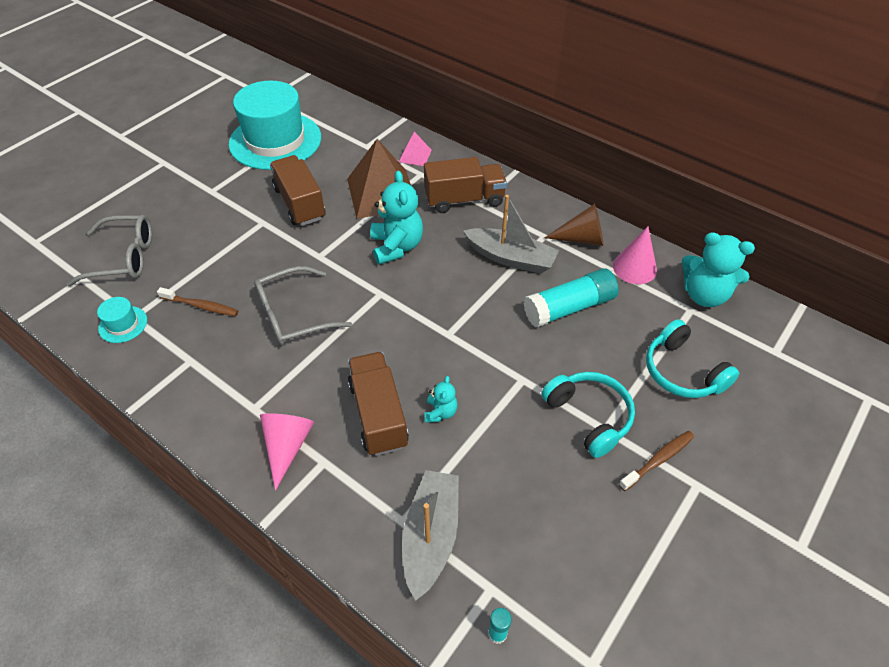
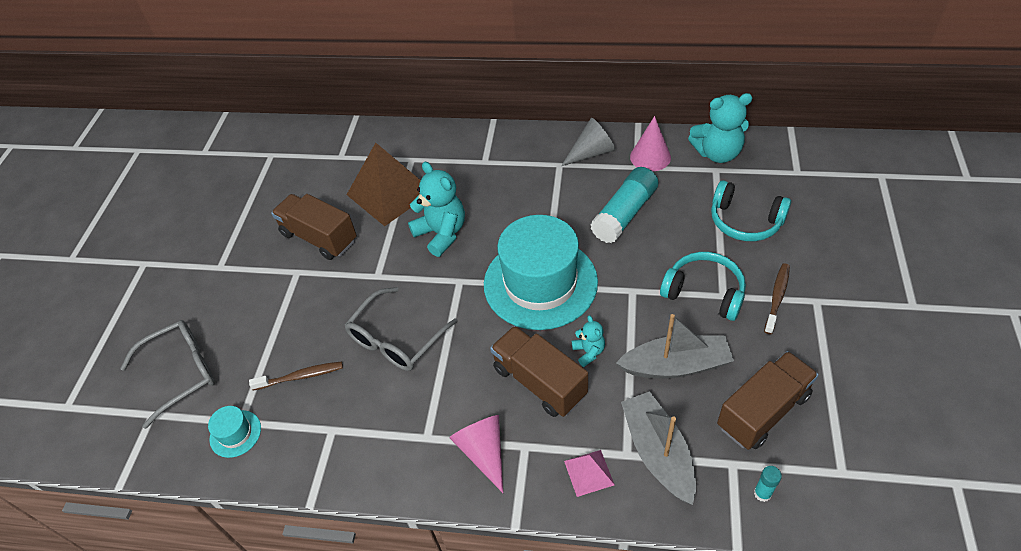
camera: 25 degrees left, 0 degrees up
turquoise hat [229,81,321,170] -> turquoise hat moved to [484,215,598,330]
pink pyramid [399,132,432,166] -> pink pyramid moved to [564,450,615,497]
brown truck [424,157,507,213] -> brown truck moved to [717,351,819,450]
grey boat [464,195,559,274] -> grey boat moved to [616,314,734,379]
brown cone [544,204,604,246] -> grey cone [561,118,616,166]

